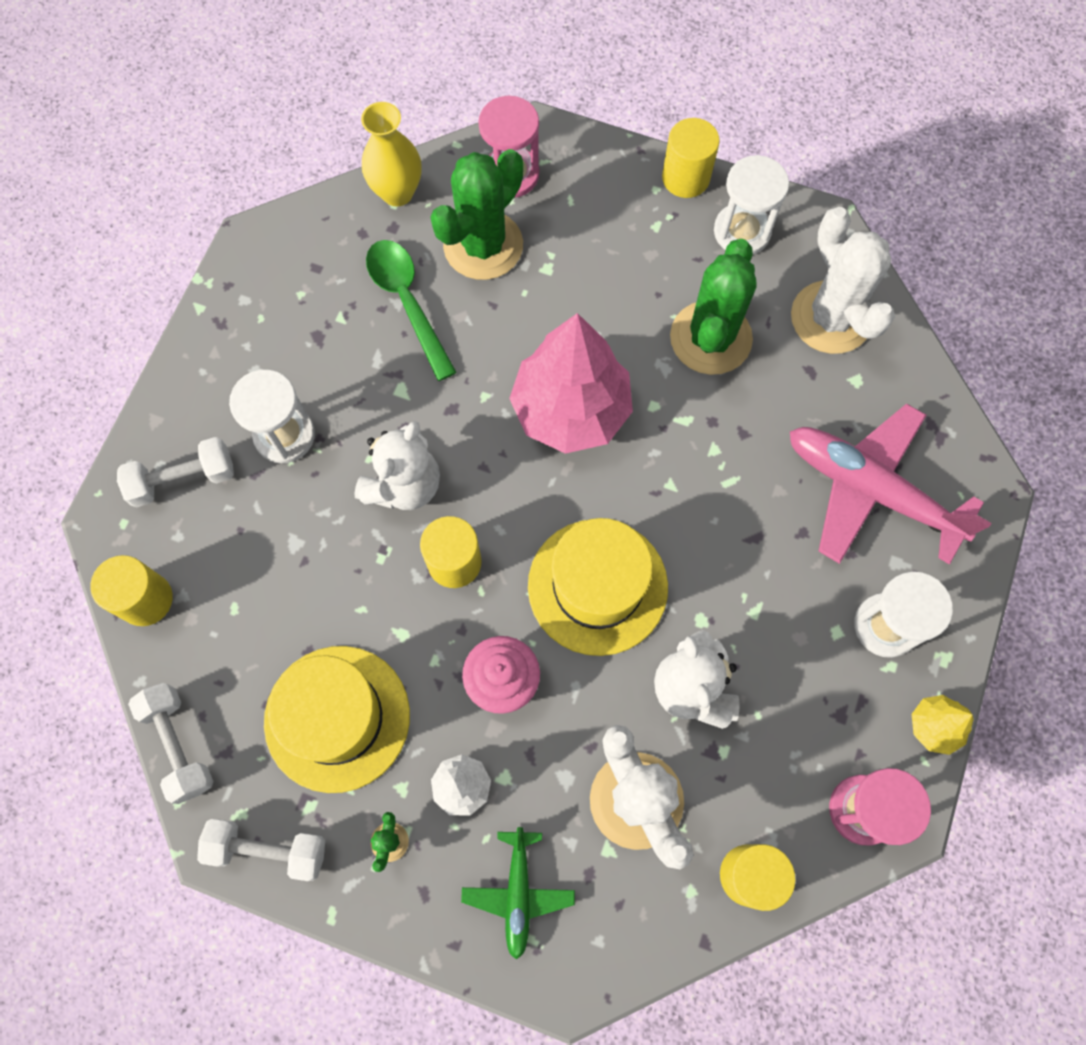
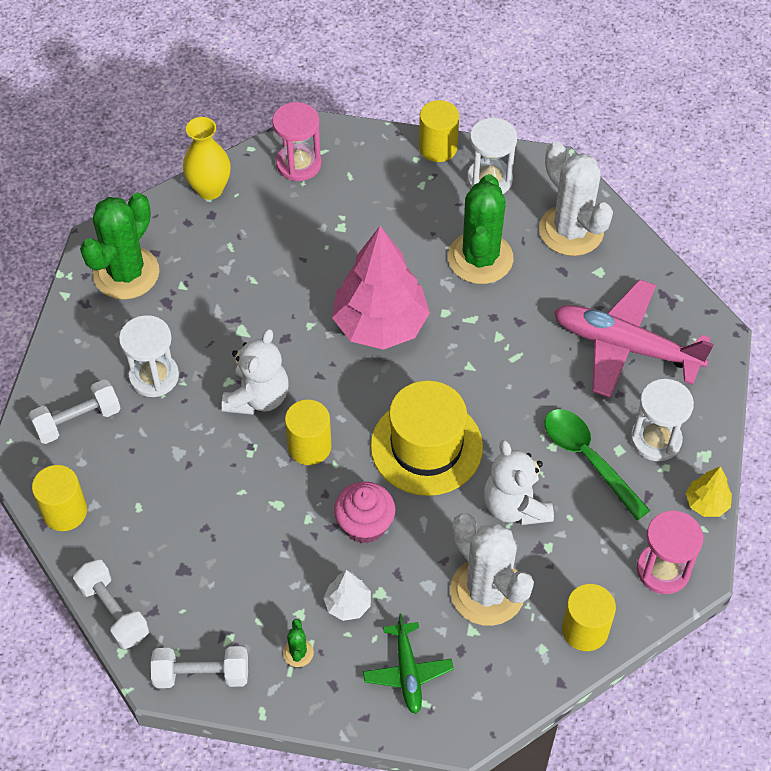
camera: 10 degrees left, 15 degrees down
yellow hat [264,646,410,793] -> none
green spoon [366,240,457,381] -> green spoon moved to [544,409,651,520]
green cactus [430,149,524,280] -> green cactus moved to [80,193,159,300]

